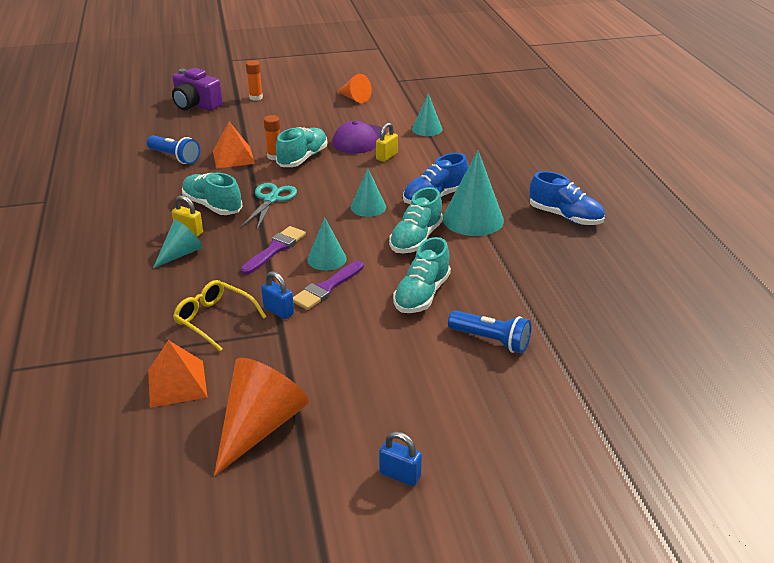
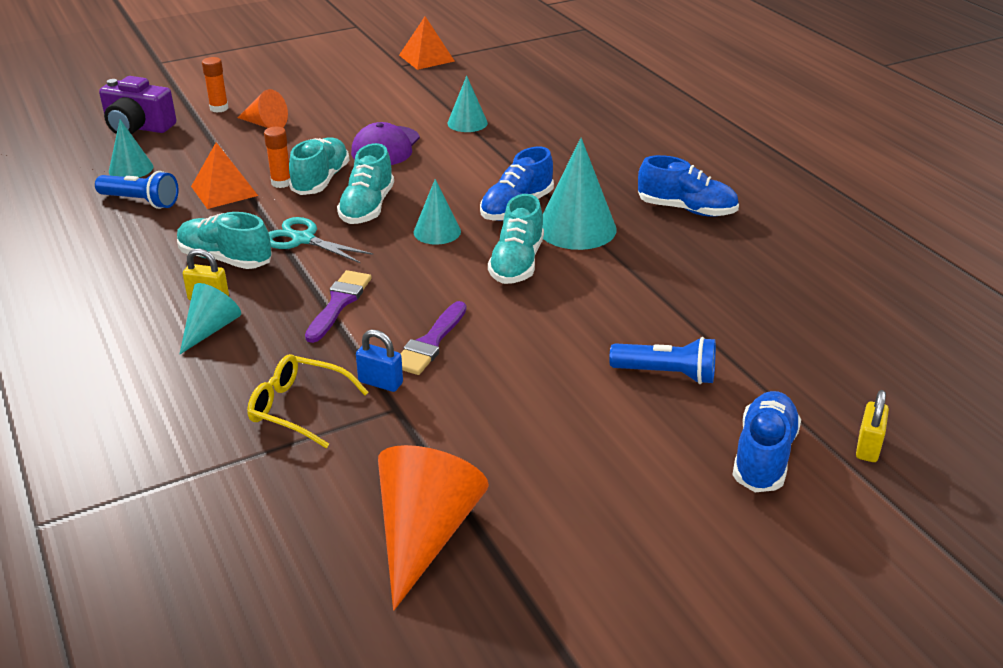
camera: 15 degrees left, 0 degrees up
orange pyramid [148,340,207,408] -> orange pyramid moved to [399,17,455,70]
turquoise scissors [242,183,297,229] -> turquoise scissors turned 60 degrees counterclockwise [268,217,373,263]
turquoise cone [307,218,346,271] -> turquoise cone moved to [109,119,153,178]
orange cone [337,74,372,103] -> orange cone moved to [237,89,288,128]
yellow padlock [376,123,398,162] -> yellow padlock moved to [856,390,889,462]
blue padlock [379,431,422,486] -> none
turquoise shoe [393,237,451,313] -> turquoise shoe moved to [337,143,394,224]
none -> blue shoe [733,391,801,492]

